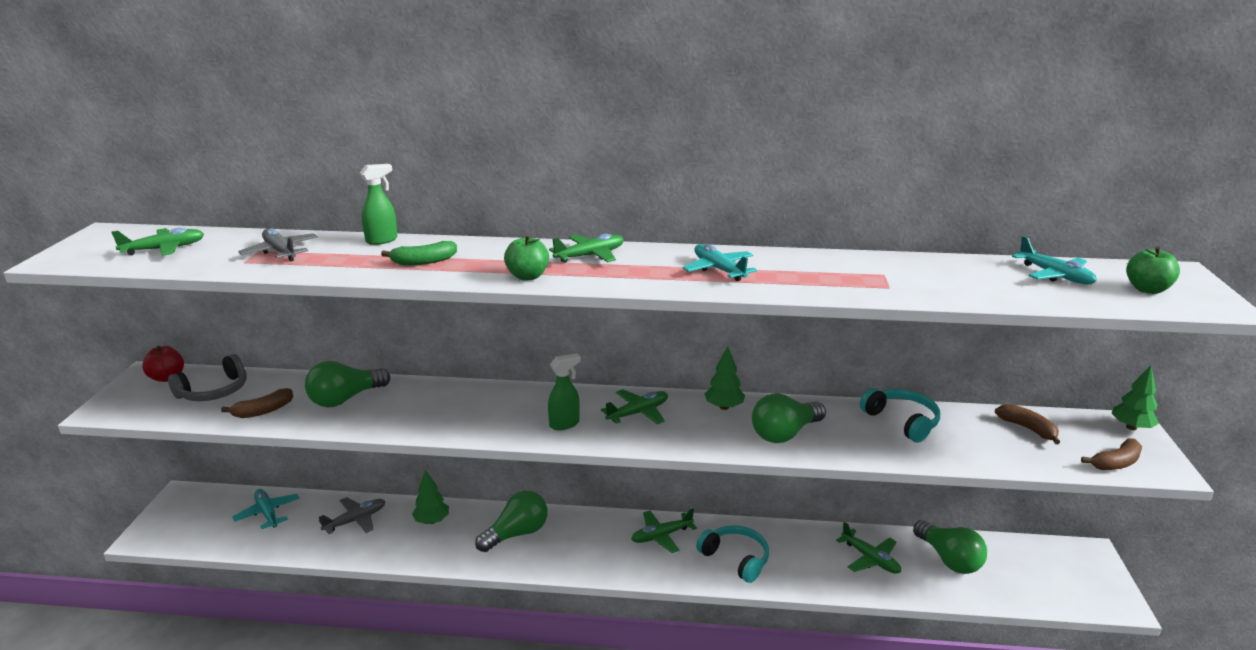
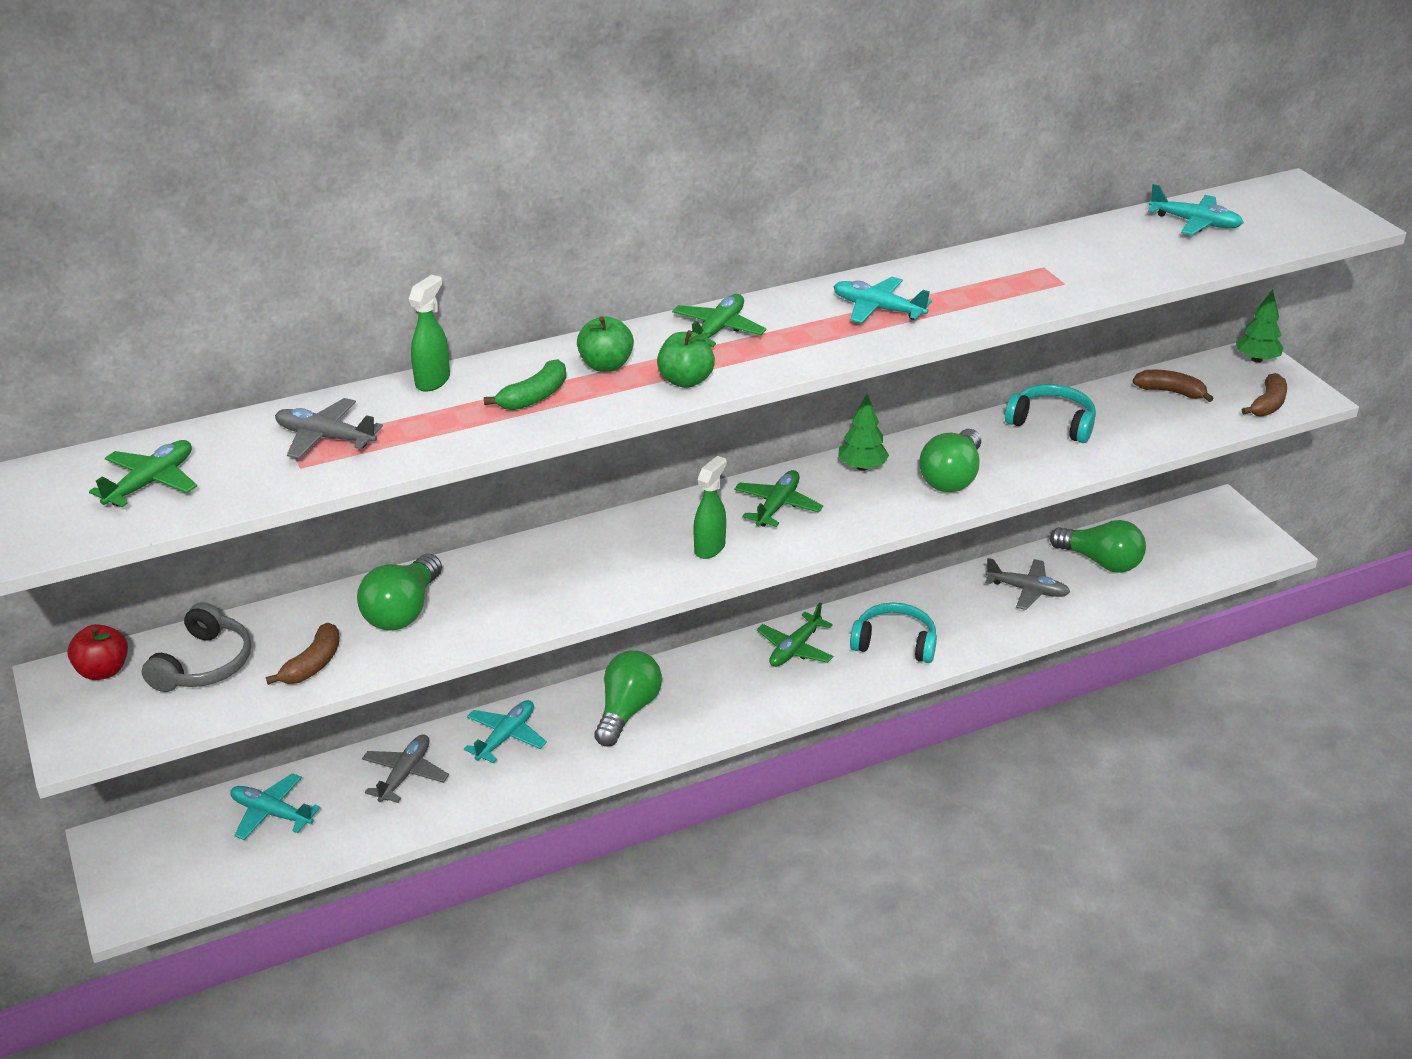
camera: 30 degrees left, 10 degrees up
green tree [412,470,449,524] -> turquoise plane [464,700,547,763]
green plane [836,522,901,574] -> grey plane [985,558,1070,610]
green apple [1126,246,1180,294] -> green apple moved to [577,316,634,372]

